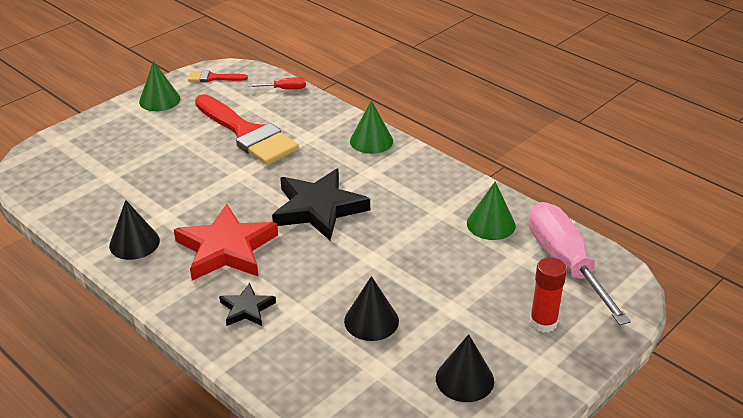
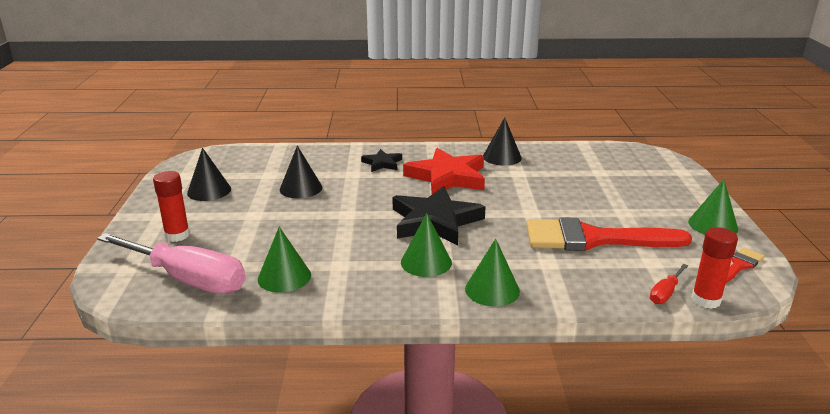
camera: 135 degrees right, 10 degrees down
none -> green cone [401,213,452,277]
none -> red glue stick [691,227,738,309]

